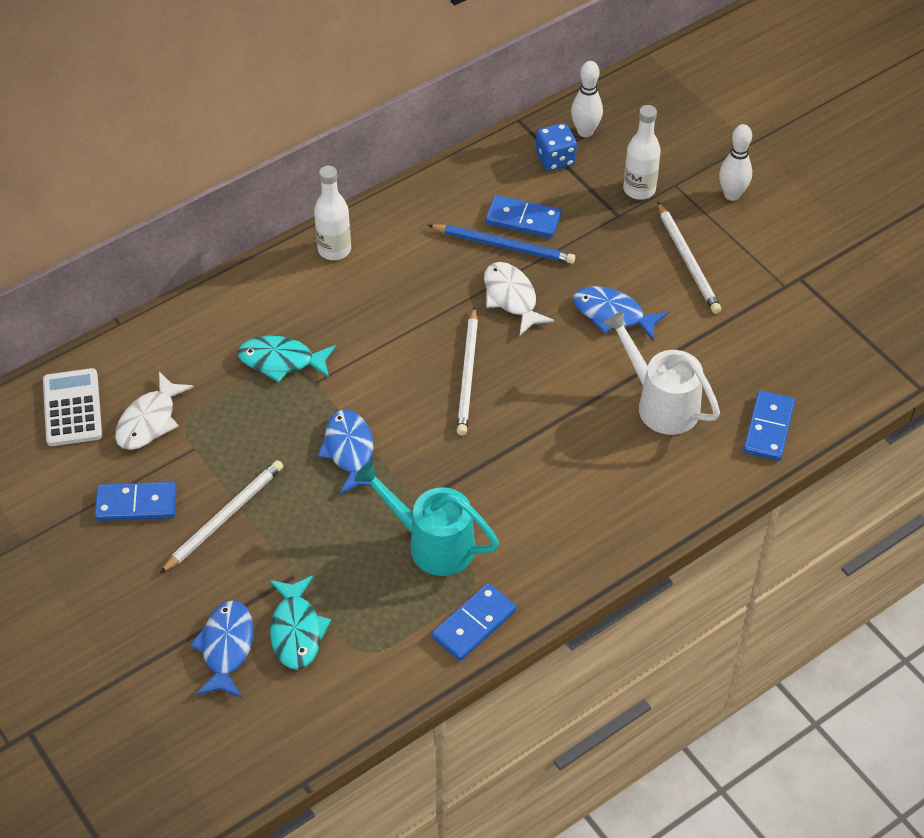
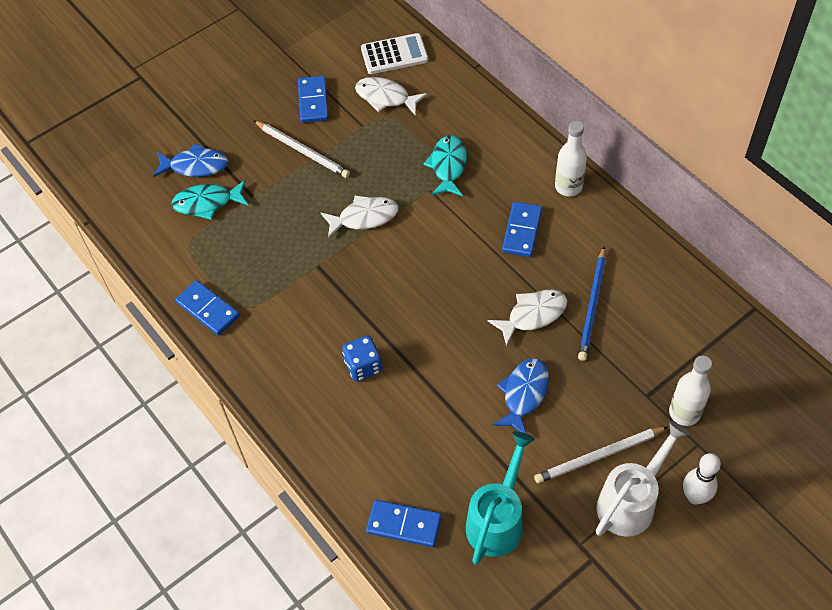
camera: 90 degrees right, 5 degrees up
blue fish [317,410,374,495] -> white fish [320,195,398,238]
turquoise watering can [354,461,499,576] -> turquoise watering can moved to [466,431,535,565]
white pencil [457,306,478,436] -> none
blue domino [486,195,561,238] -> blue domino moved to [502,202,542,257]
blue dice [536,123,577,171] -> blue dice moved to [342,336,382,382]
white bowling pin [571,61,603,137] -> none
white watering can [603,311,720,435] -> white watering can moved to [596,421,689,537]

